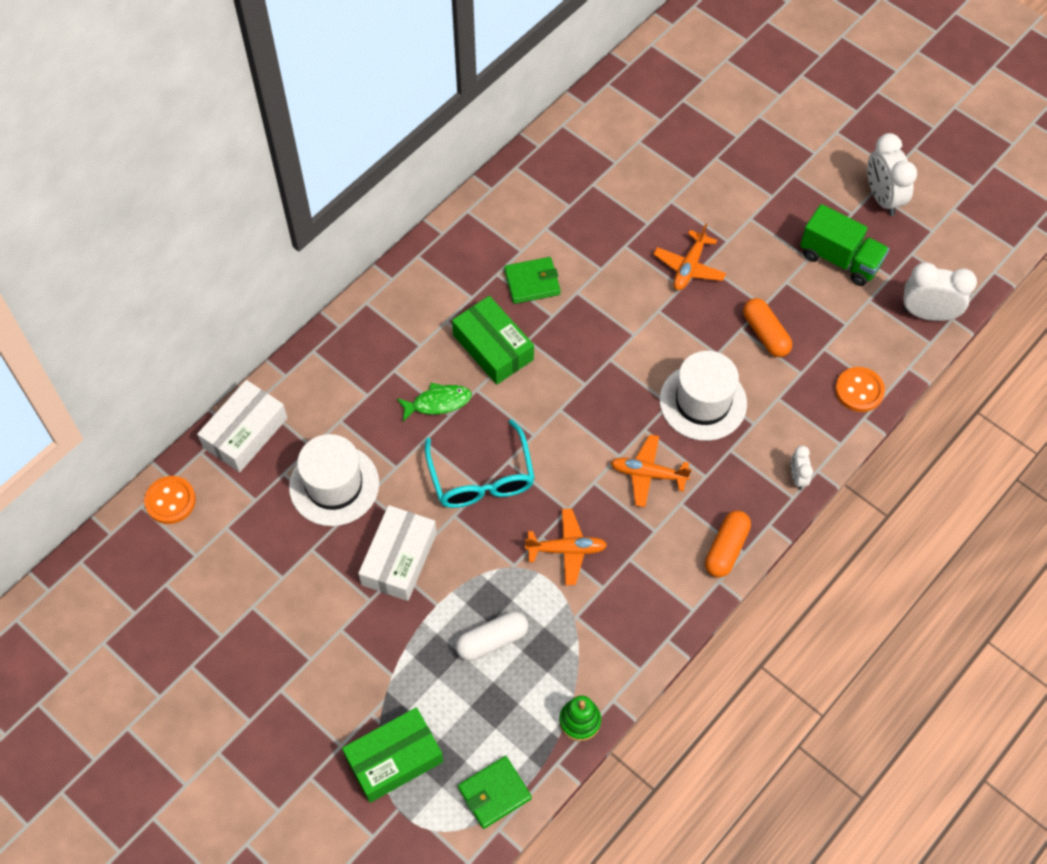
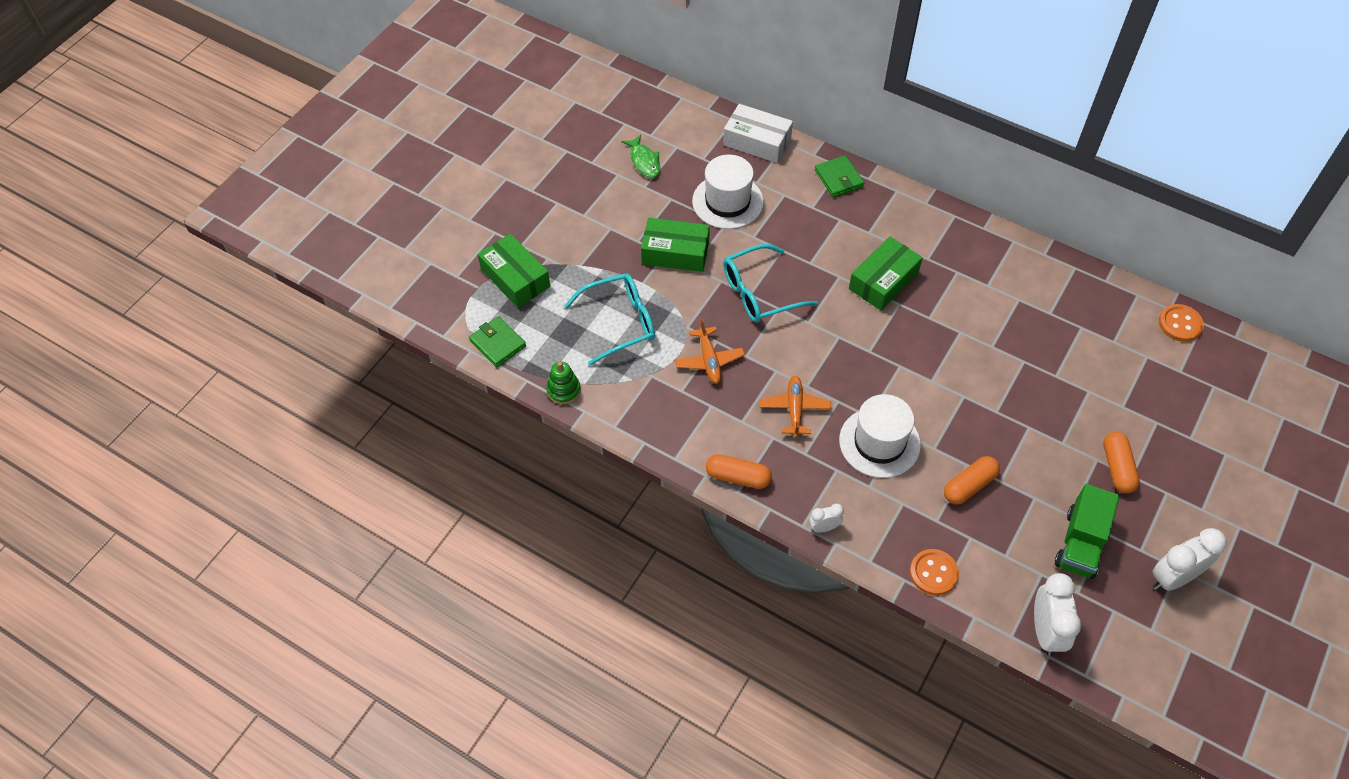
camera: 80 degrees right, 5 degrees down
orange button [144,476,196,524] -> orange button moved to [1159,304,1204,342]
white box [358,505,437,601] -> green box [641,217,710,272]
green fish [397,383,472,422] -> green fish moved to [621,134,660,178]
white capsule [456,611,528,661] -> turquoise glasses [564,274,655,365]
green wallet [504,257,561,304] -> green wallet moved to [815,155,864,197]
orange plane [653,223,726,290] -> none
none -> orange capsule [1103,432,1140,493]

